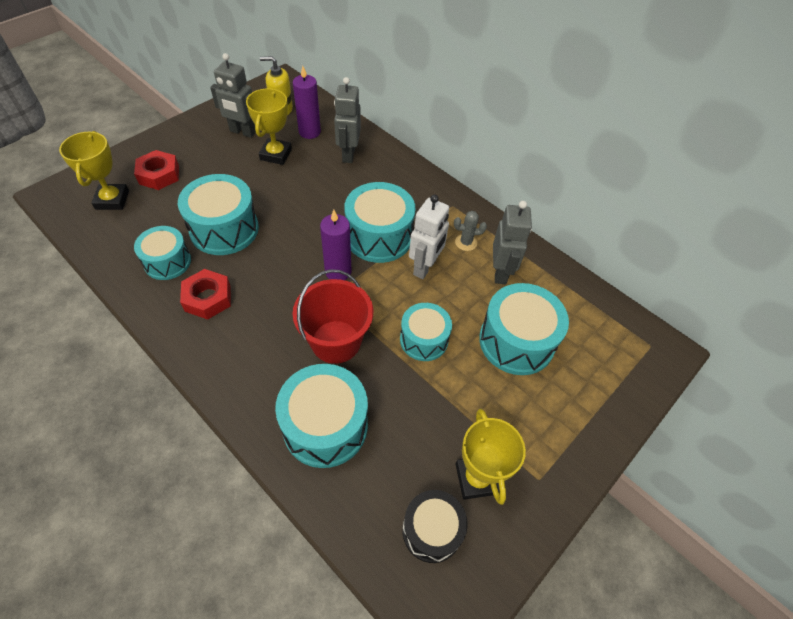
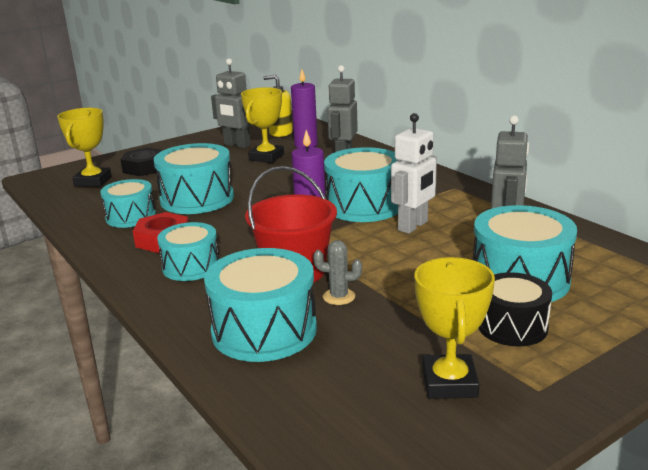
camera: 15 degrees right, 30 degrees down
red nut [134,150,179,190] -> black nut [120,147,163,176]
turquoise drum [400,303,452,361] -> turquoise drum moved to [157,222,219,281]
black drum [402,490,468,563] -> black drum moved to [479,272,552,346]
grey cactus [454,211,487,251] -> grey cactus moved to [313,240,362,305]

